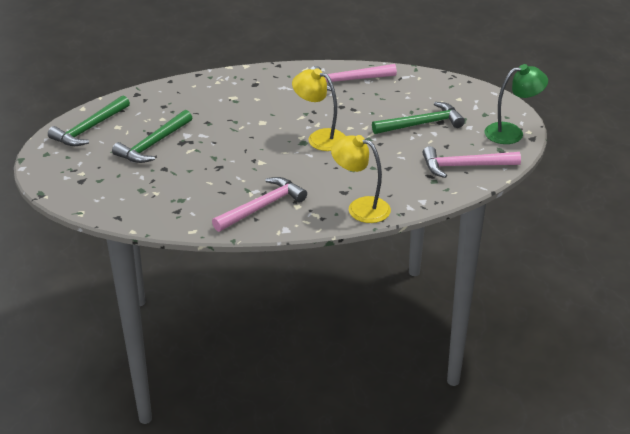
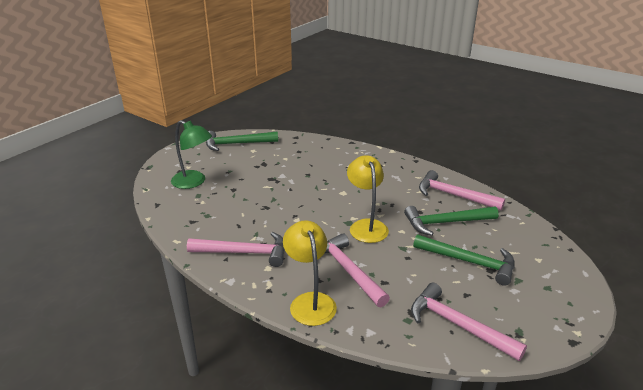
camera: 45 degrees right, 5 degrees down
green hammer [112,110,192,163] -> green hammer moved to [404,206,499,236]
green lamp [484,64,548,144] -> green lamp moved to [171,120,212,189]
none -> pink hammer [324,233,390,307]

